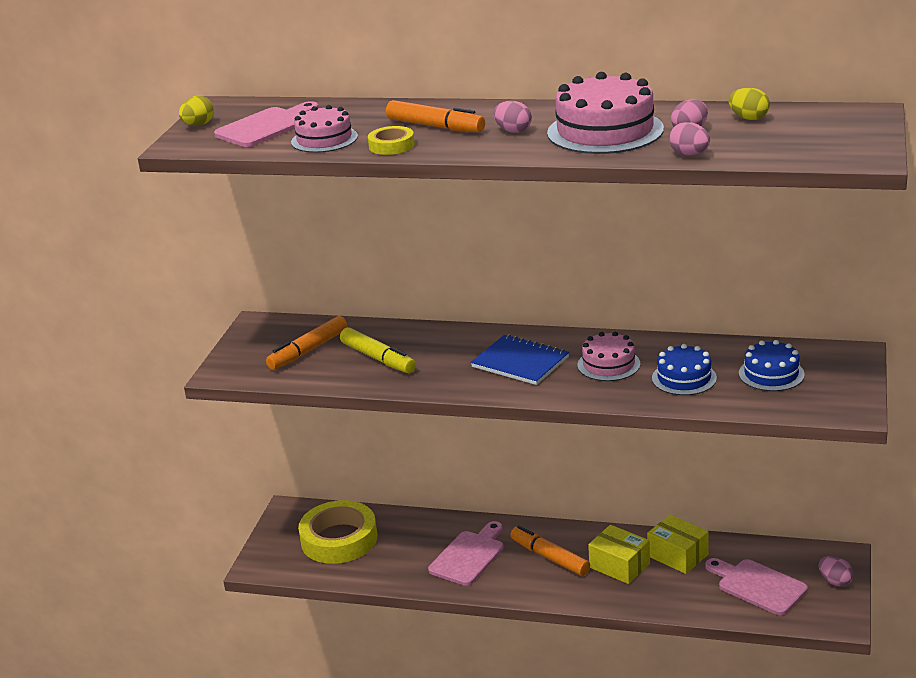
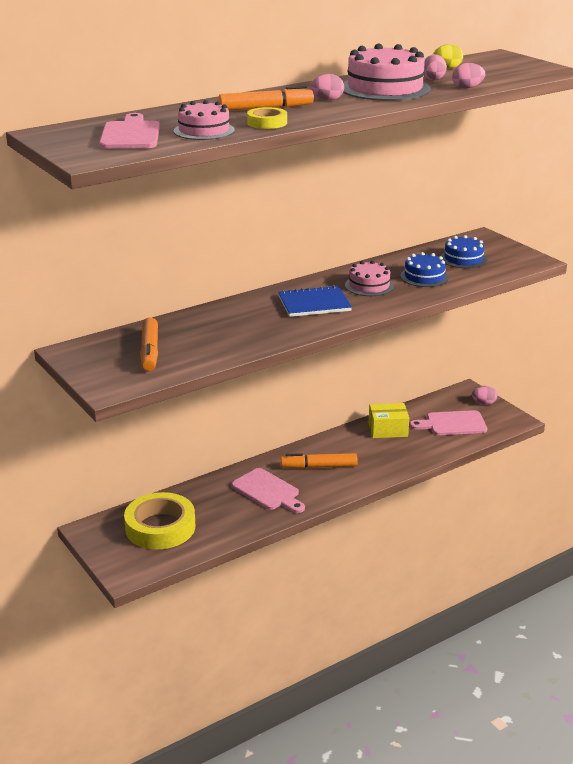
camera: 50 degrees left, 0 degrees up
yellow egg [179,96,214,126] -> none
yellow marker [340,327,416,373] -> none
pink cutting board [428,521,504,586] -> pink cutting board turned 150 degrees clockwise [231,468,305,513]
yellow box [588,525,650,584] -> none

